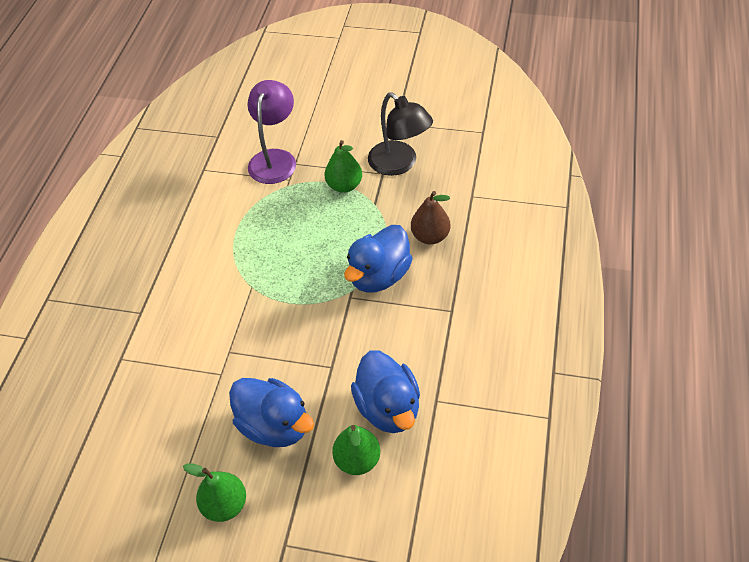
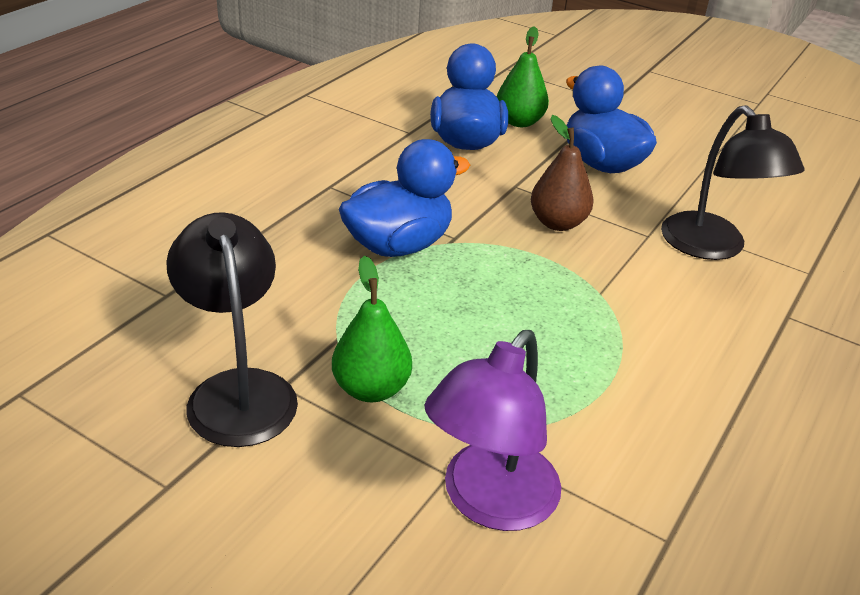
camera: 165 degrees left, 15 degrees down
green pear [183,463,246,522] -> none
brown pear [411,191,450,244] -> brown pear moved to [531,115,594,231]
none -> black lamp [661,105,804,260]

